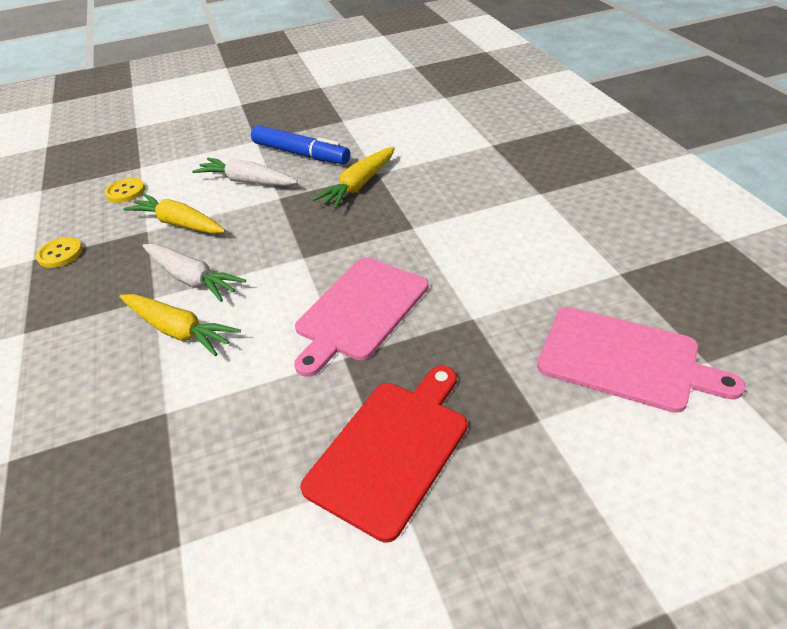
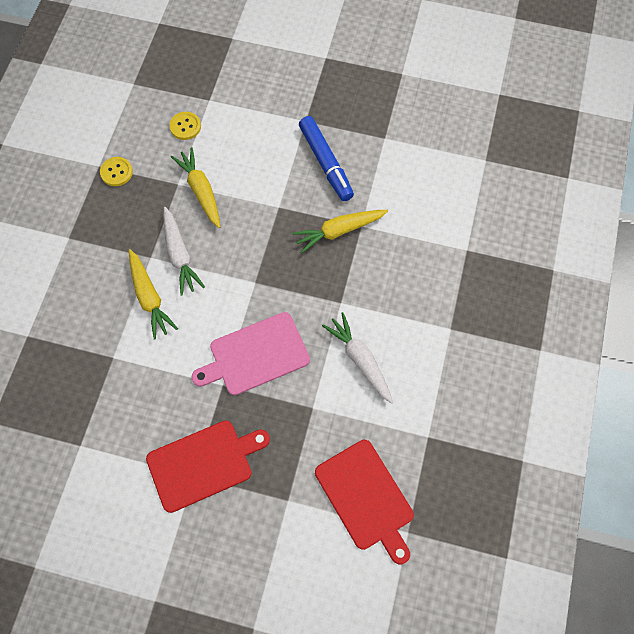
camera: 30 degrees right, 25 degrees up
white carrot [192,158,298,186] -> white carrot moved to [322,312,393,404]
pink cutting board [537,307,746,413] -> red cutting board [315,440,414,565]

